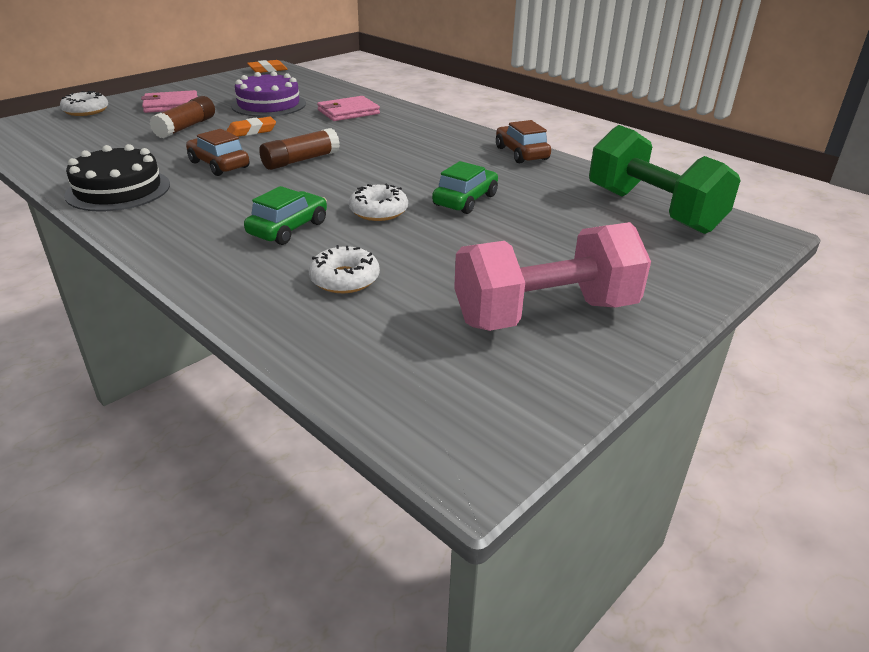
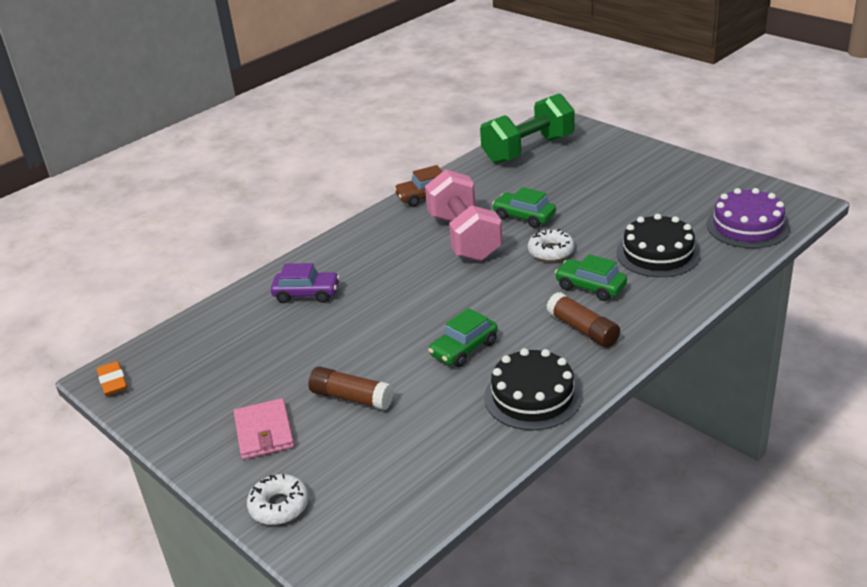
camera: 85 degrees left, 0 degrees up
brown car [186,129,249,176] -> green car [428,308,498,367]
orange eraser [227,117,276,137] -> none
purple cake [231,71,306,117] -> purple cake moved to [706,188,790,248]
brown glue stick [259,128,340,170] -> brown glue stick moved to [546,292,620,348]
white donut [308,245,380,293] -> black cake [616,214,701,277]
pink wallet [317,96,380,121] -> purple car [271,263,340,303]
pink dumbbell [454,222,651,331] -> pink dumbbell moved to [425,169,503,261]

